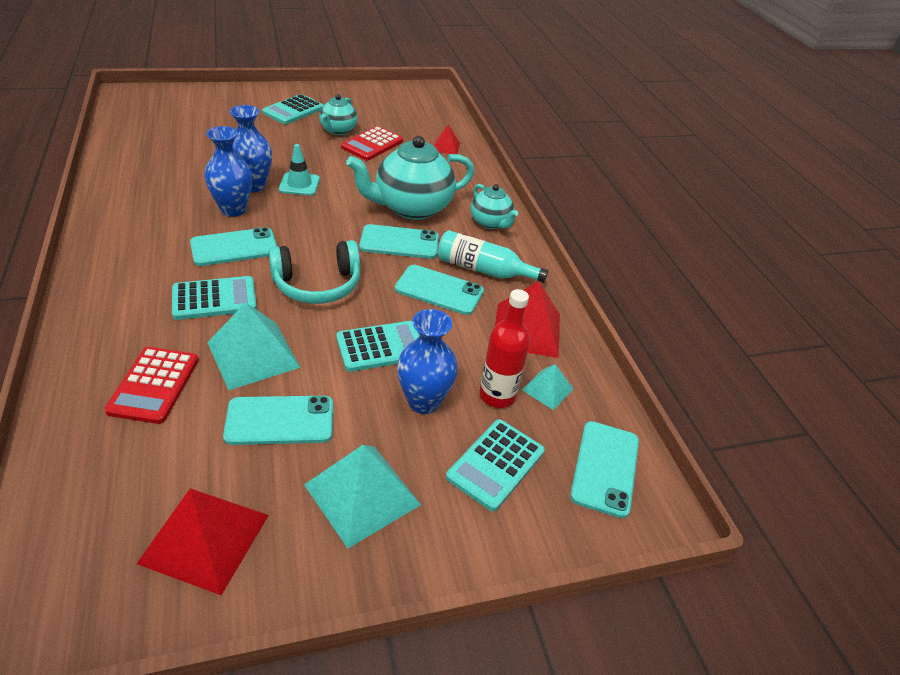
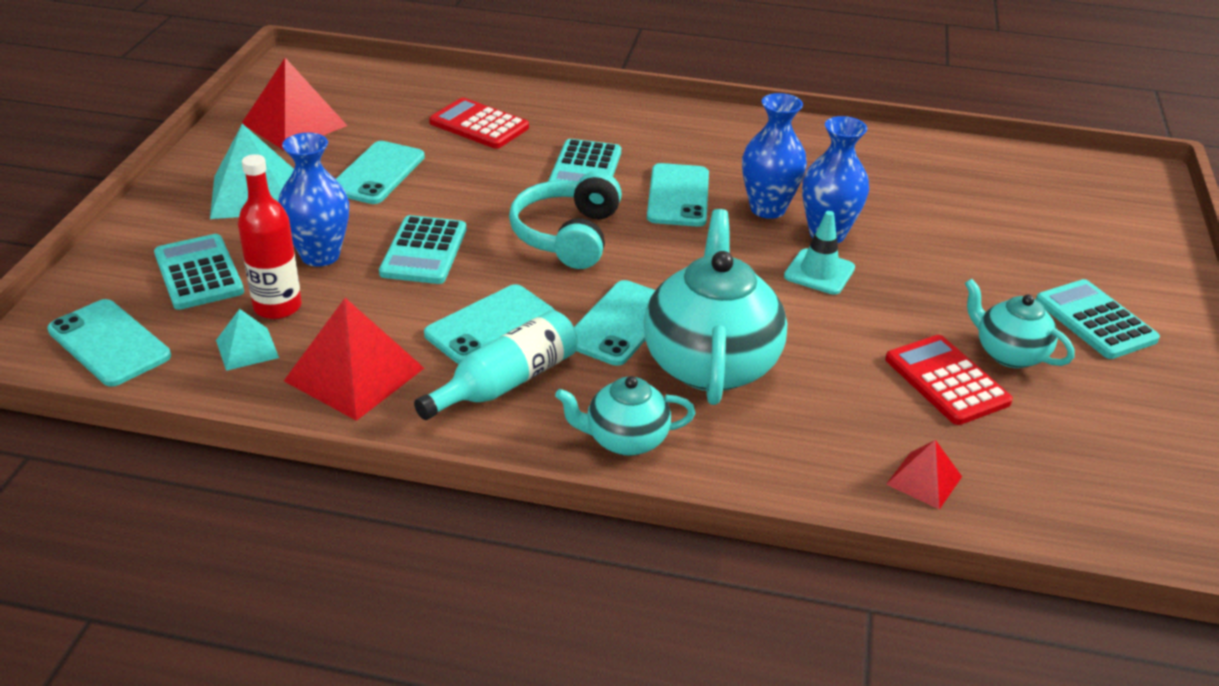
camera: 120 degrees right, 5 degrees down
turquoise pyramid [207,302,301,390] -> none

